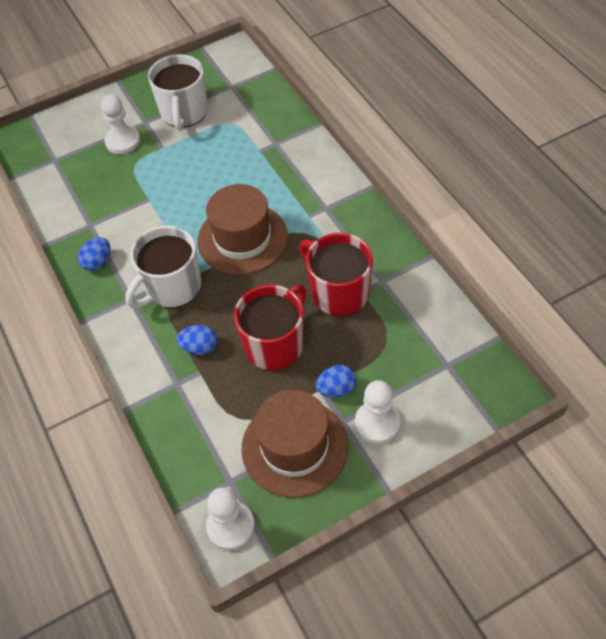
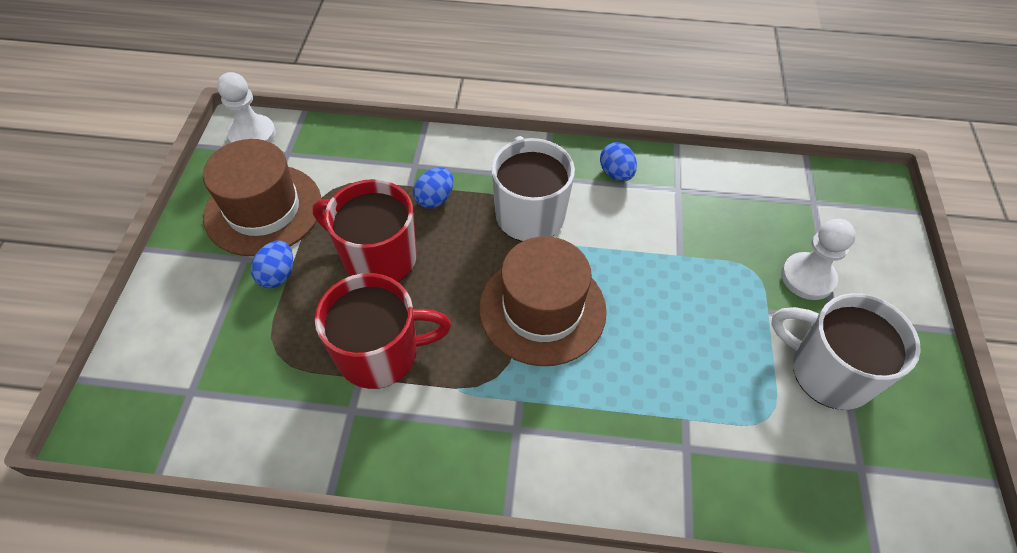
camera: 120 degrees right, 0 degrees up
red mug [234,285,307,371] -> red mug turned 135 degrees clockwise [313,179,417,282]
white pawn [355,380,400,444] -> none

